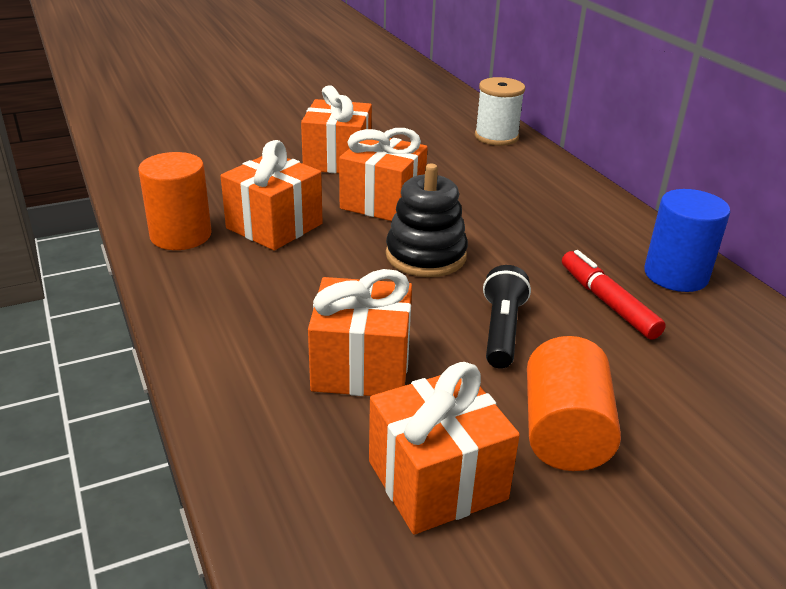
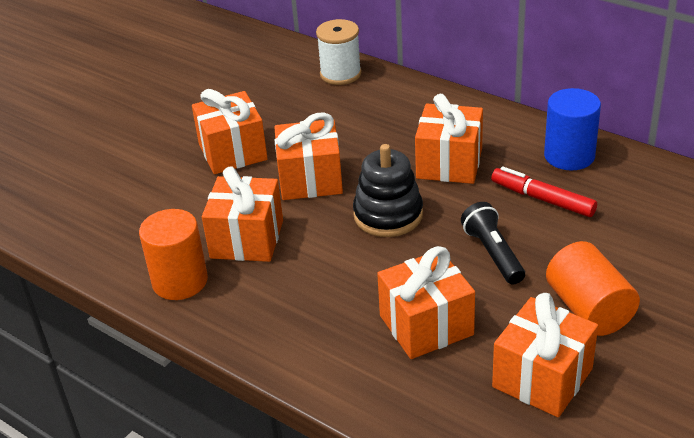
camera: 25 degrees left, 5 degrees up
none -> orange gift [415,94,483,184]

